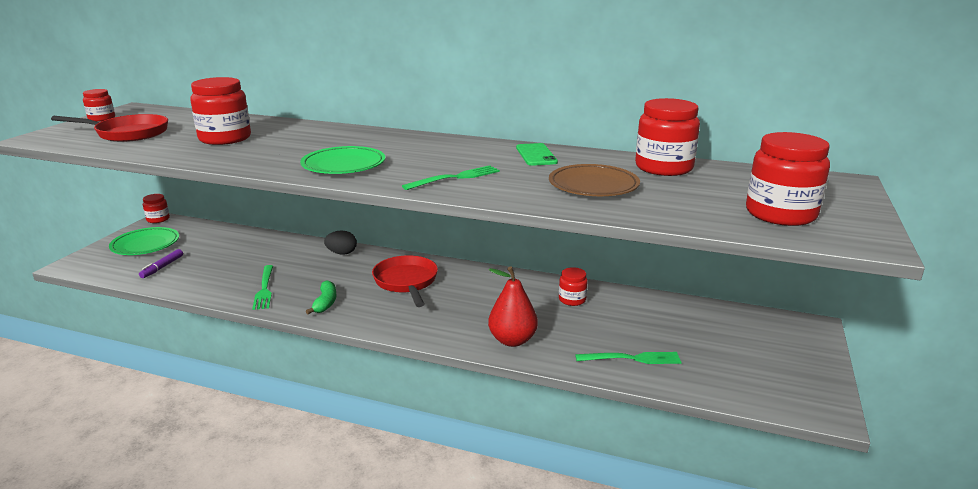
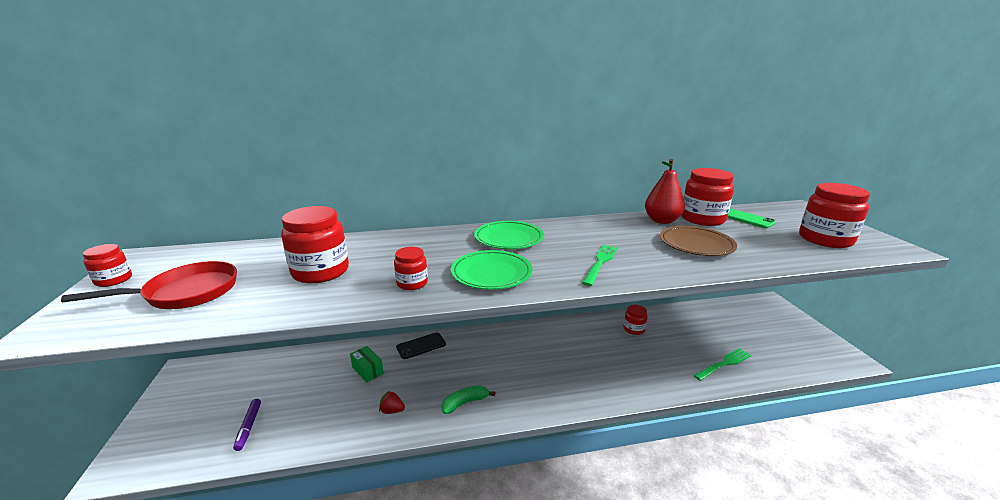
camera: 30 degrees left, 0 degrees up
green plate [109,227,179,255] -> green plate moved to [474,221,544,249]
red jar [143,194,170,223] -> red jar moved to [394,247,428,290]
green fork [252,265,273,310] -> red strawberry [379,390,405,414]
green banana [306,280,336,314] -> green banana turned 90 degrees counterclockwise [441,386,496,414]
black egg [324,231,357,255] -> black phone [396,332,446,359]
red pan [372,255,438,307] -> none
red pear [488,266,538,347] -> red pear moved to [645,159,685,224]
green phone [516,143,558,166] -> green phone moved to [727,209,776,228]
none -> green box [350,346,384,383]

